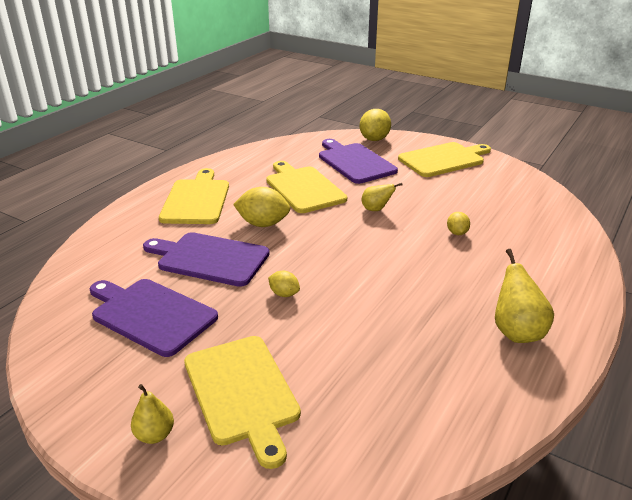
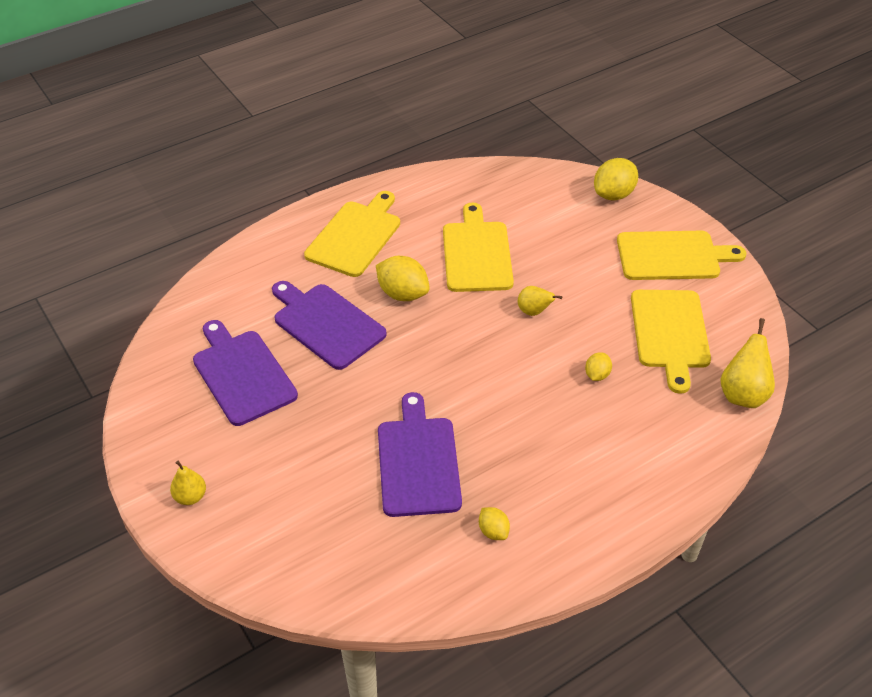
camera: 25 degrees right, 15 degrees up
yellow cutting board [184,336,301,469] -> yellow cutting board moved to [631,290,711,394]
yellow lemon [268,271,300,297] -> yellow lemon moved to [479,507,510,540]
purple cutting board [319,139,398,184] -> purple cutting board moved to [378,392,462,517]
yellow pear [495,249,554,343] -> yellow pear moved to [720,318,775,408]

